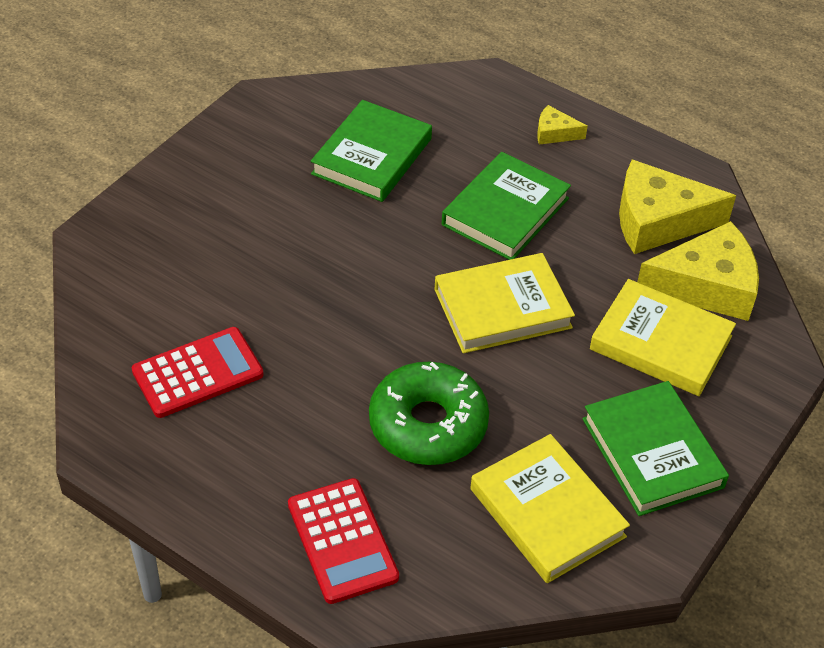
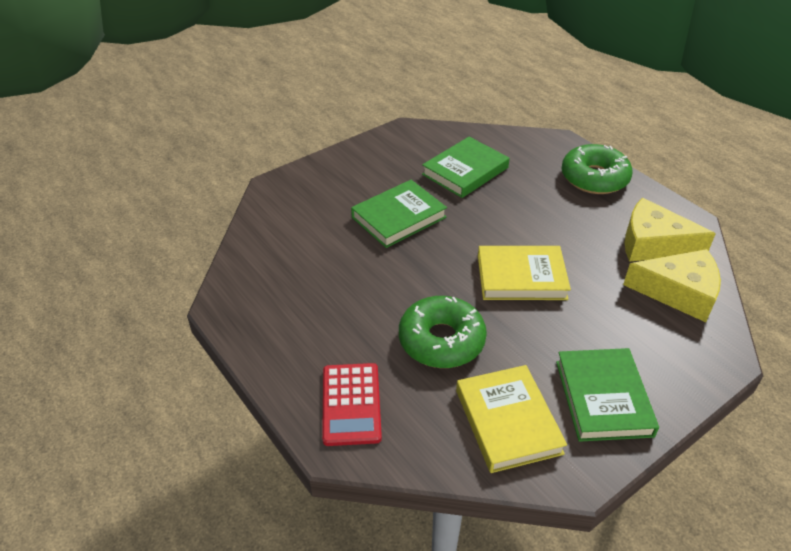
camera: 20 degrees right, 5 degrees down
red calculator [132,327,264,418] -> none
green book [442,152,571,260] -> green book moved to [351,180,447,248]
yellow cheese [537,105,588,145] -> green donut [561,144,633,194]
yellow book [590,279,736,396] -> none

